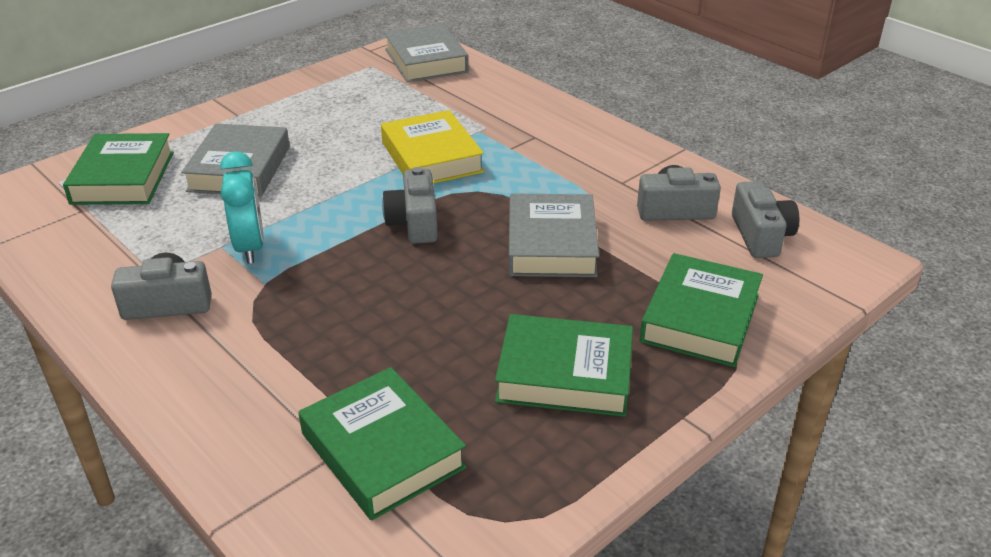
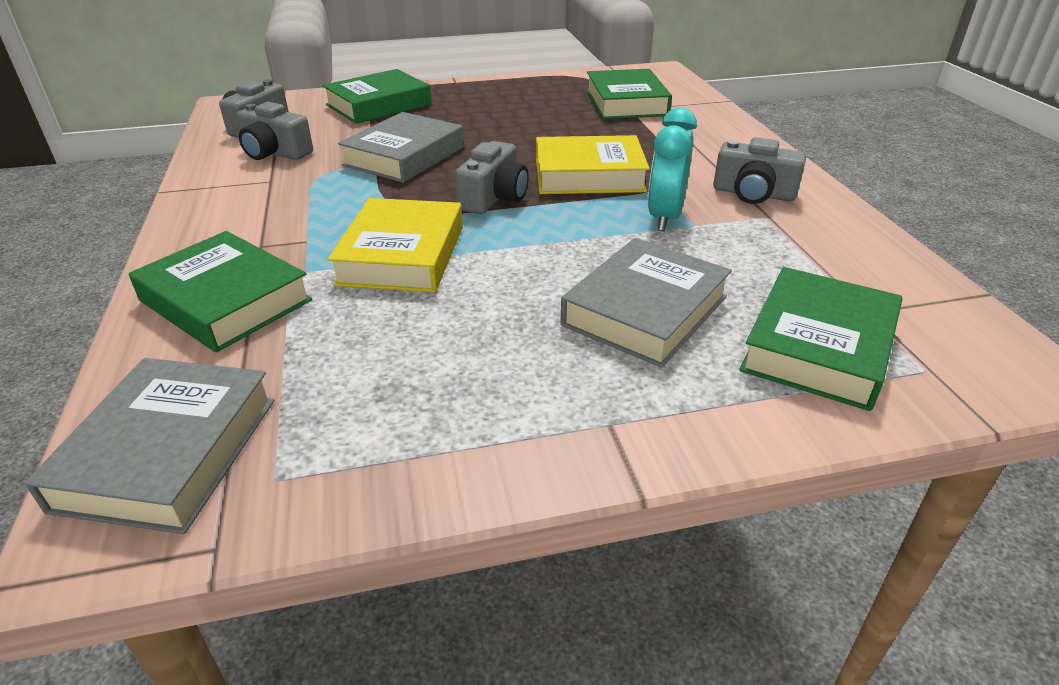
camera: 150 degrees left, 0 degrees up
green book [495,314,633,417] -> green book moved to [129,231,312,352]
none -> yellow book [536,135,650,194]

